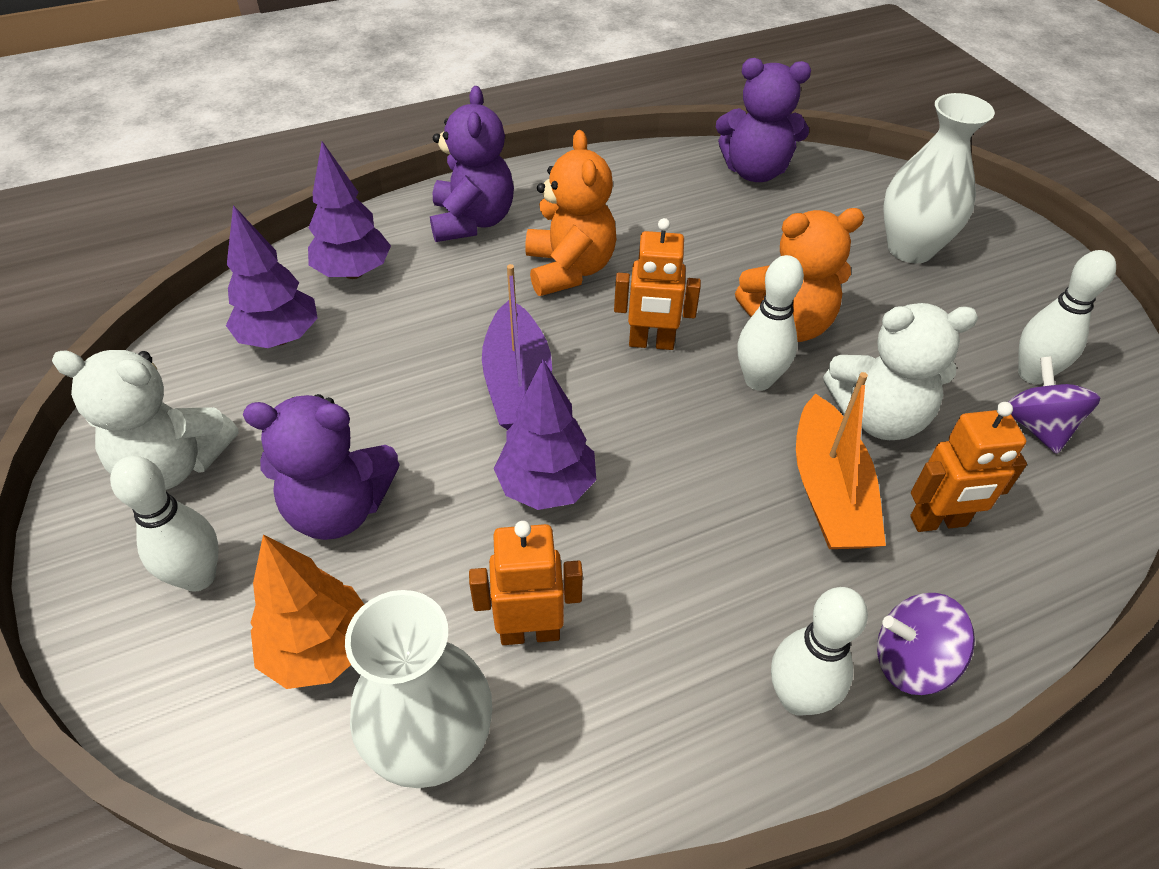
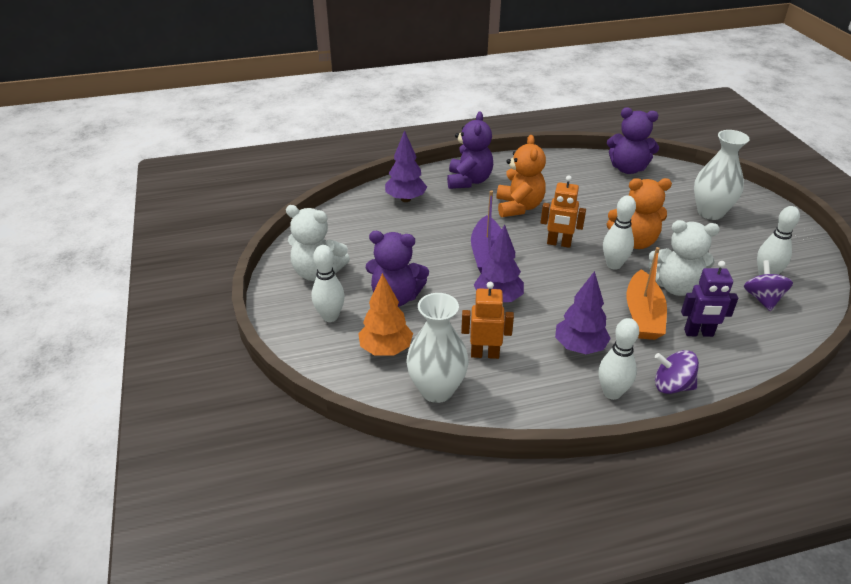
camera: 10 degrees right, 10 degrees down
purple tree [226,205,318,348] -> purple tree moved to [555,271,611,354]
orange robot [910,402,1027,532] -> purple robot [681,261,738,337]

